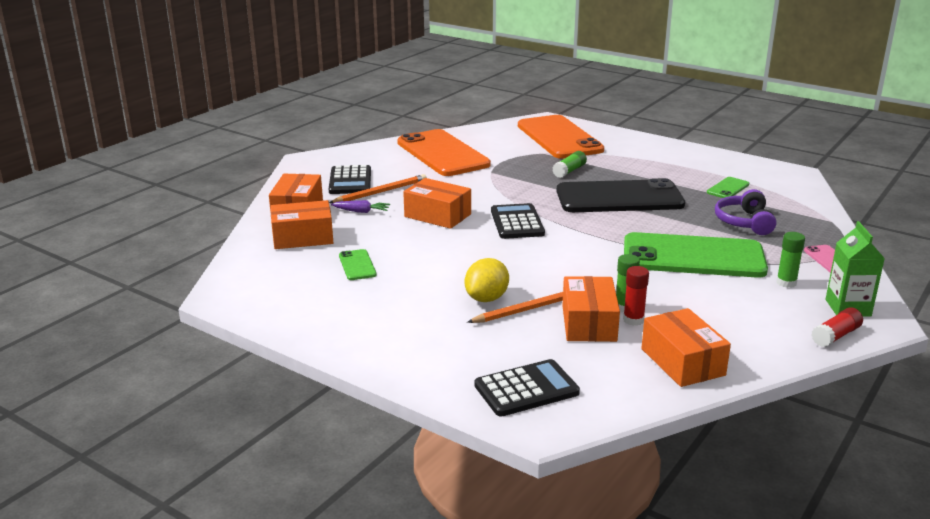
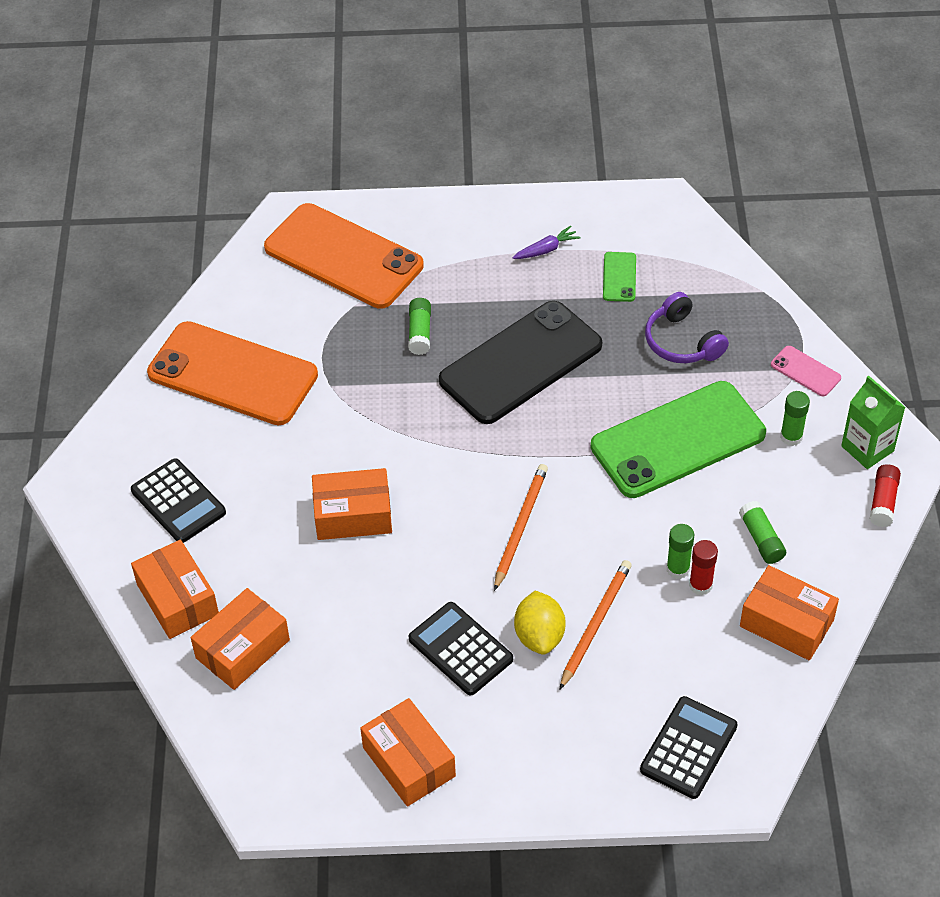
camera: 35 degrees left, 25 degrees up
orange pencil [329,174,427,203] -> orange pencil moved to [494,464,548,591]
purple carrot [331,200,390,213] -> purple carrot moved to [512,226,581,259]
green phone [339,249,377,280] -> none
black calculator [491,203,545,239] -> black calculator moved to [409,602,513,696]
orange box [562,276,620,342] -> orange box moved to [360,698,456,807]
none -> green glue stick [739,501,786,564]

